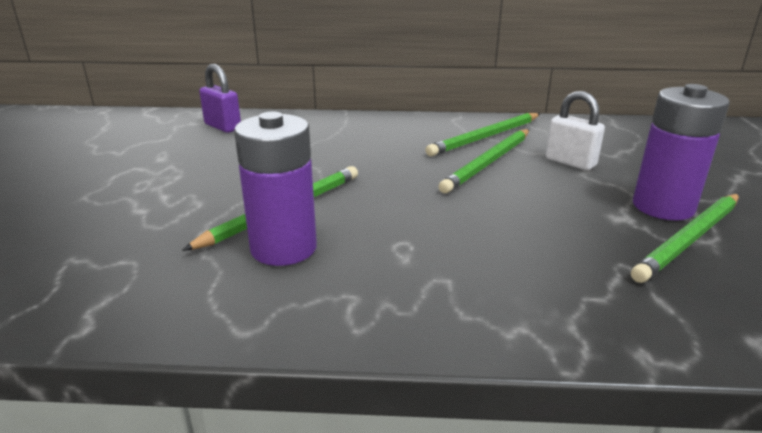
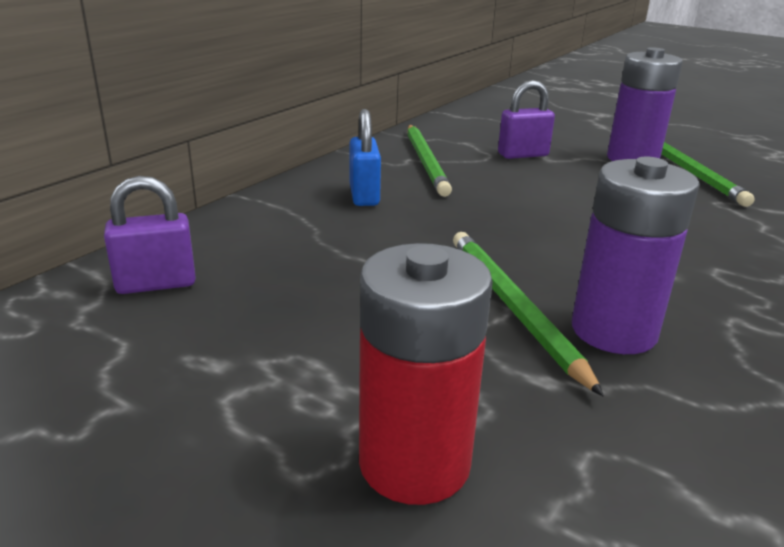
camera: 60 degrees left, 0 degrees up
green pencil [438,129,529,193] -> none
white padlock [546,91,605,170] -> purple padlock [498,80,555,159]
none -> blue padlock [350,109,381,206]
none -> red battery [359,243,493,505]

